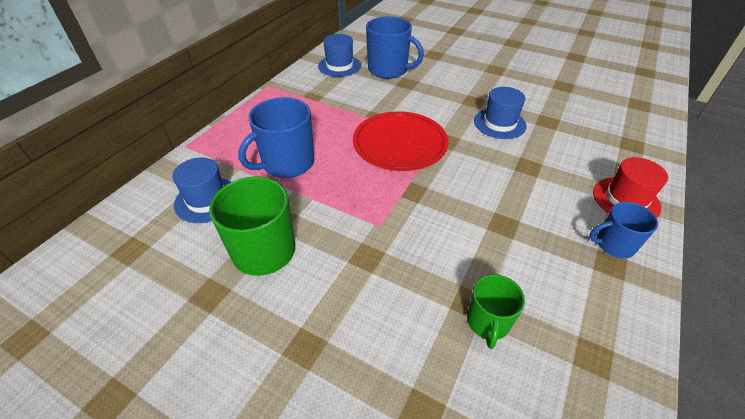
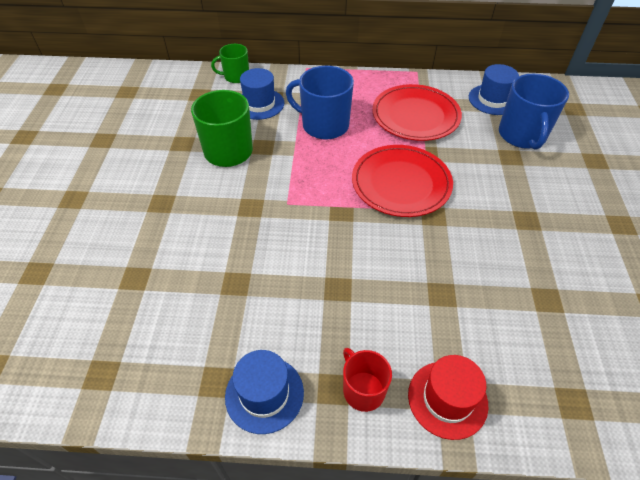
camera: 65 degrees right, 5 degrees up
green mug [467,274,525,349] -> green mug moved to [211,44,249,83]
blue hat [474,87,527,139] -> blue hat moved to [225,350,304,434]
blue mug [589,202,658,258] -> red mug [343,348,392,412]
none -> red plate [372,84,462,141]

